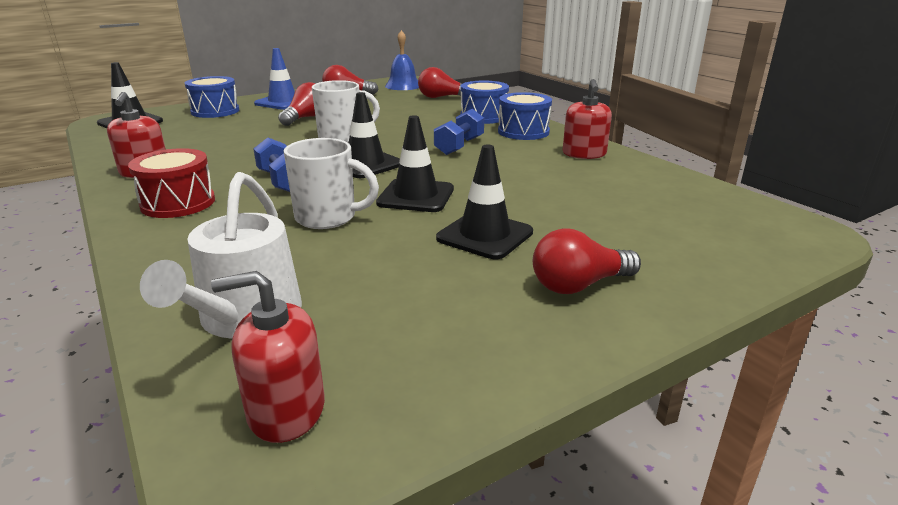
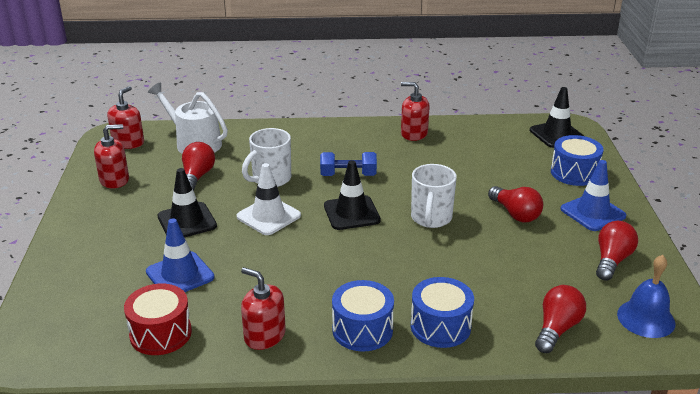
camera: 120 degrees right, 5 degrees up
red drum [128,148,215,218] -> red drum moved to [124,283,192,355]
black traffic cone [376,115,454,212] -> white traffic cone [237,163,301,235]
blue dumbbell [434,109,484,155] -> none
red light bulb [533,229,641,294] -> red light bulb moved to [182,142,215,191]
none -> red soap dispenser [94,124,129,188]
none -> blue traffic cone [146,218,214,292]

